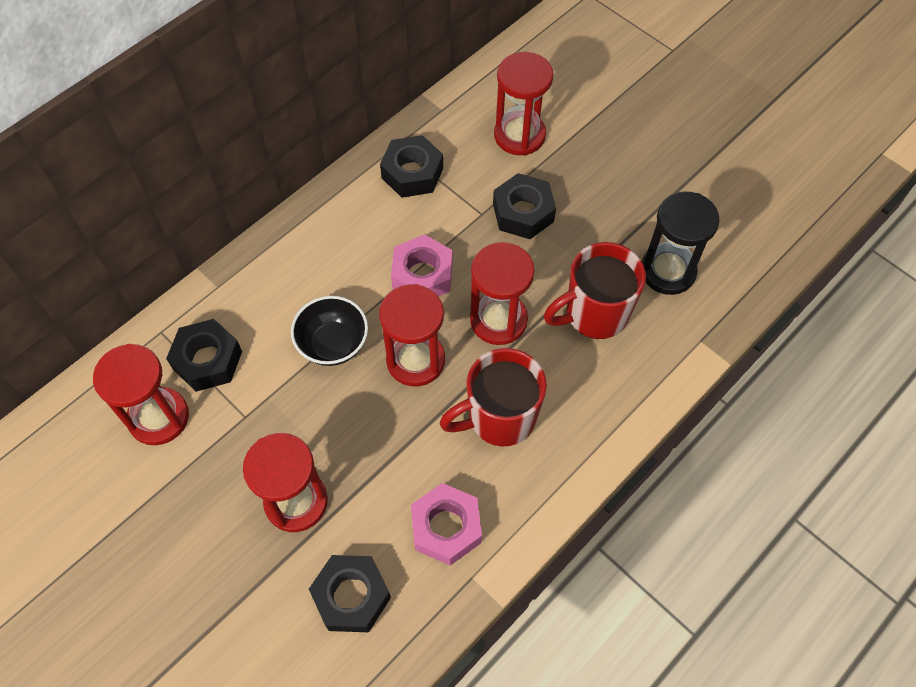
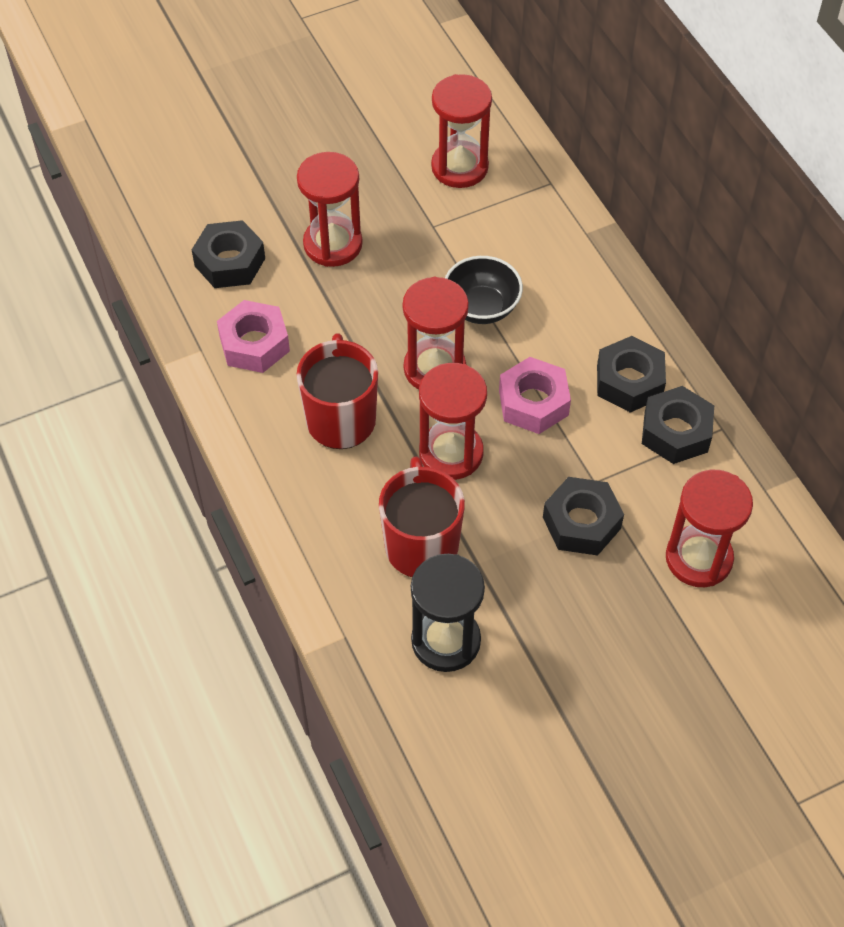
camera: 110 degrees right, 5 degrees down
black nut [166,319,242,392] -> black nut moved to [597,336,666,413]

